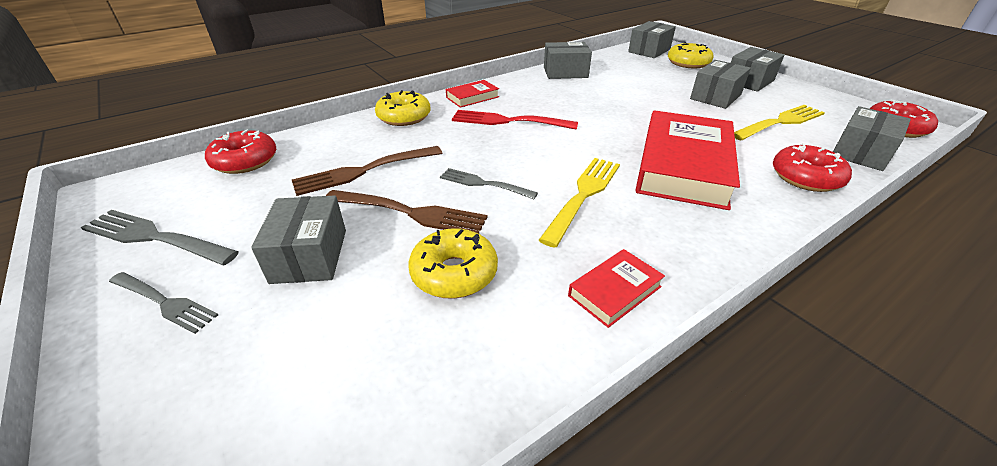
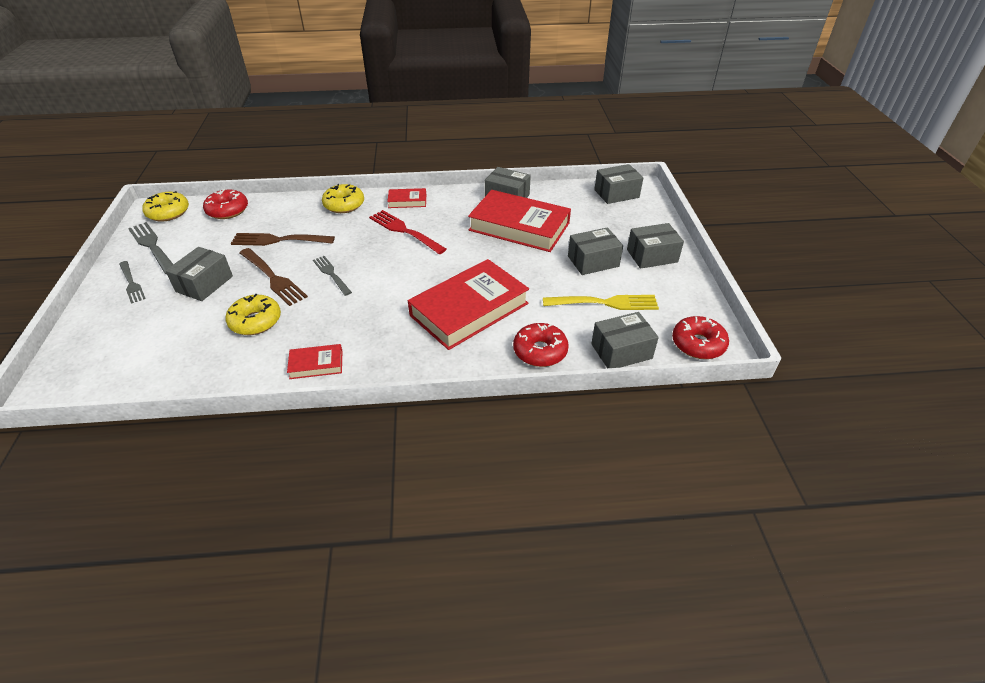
camera: 30 degrees right, 5 degrees up
yellow fork [539,158,620,248] -> none
yellow donut [668,42,714,68] -> yellow donut moved to [142,191,189,222]
none -> red book [468,190,571,252]

